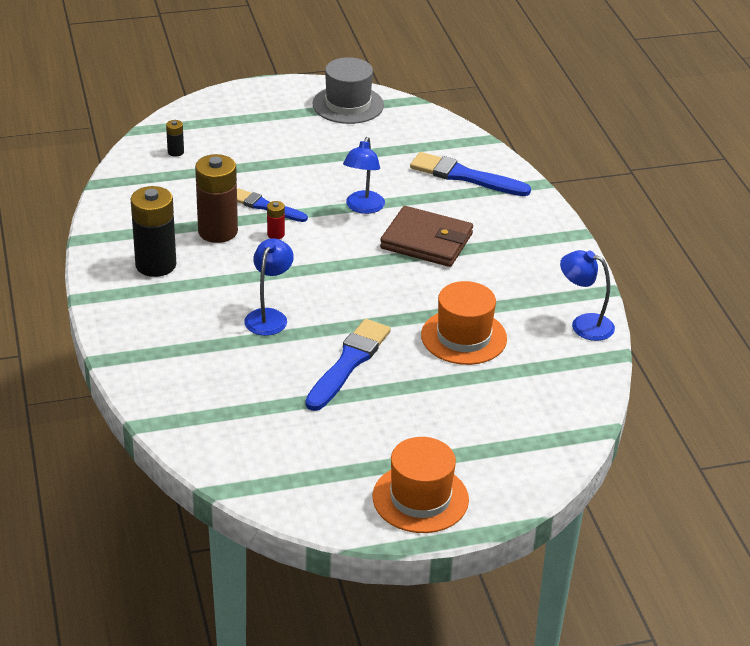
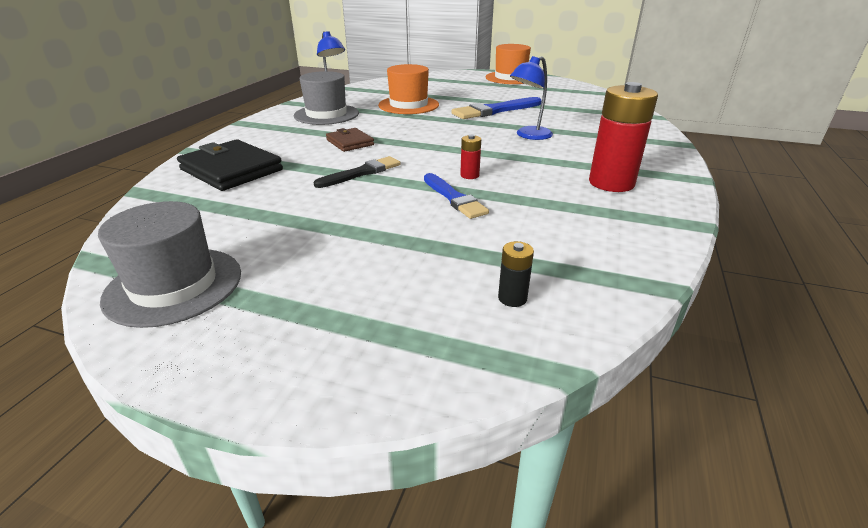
camera: 145 degrees left, 5 degrees down
black battery [131,186,176,277] -> red battery [589,82,658,192]
brown battery [195,154,238,243] -> none
blue lamp [343,137,385,214] -> black brush [314,156,401,188]
brown wallet [380,206,473,267] -> brown wallet [326,128,374,152], size x0.57
blue brush [410,152,531,196] -> black wallet [177,139,283,191]
none -> grey hat [294,71,359,125]

